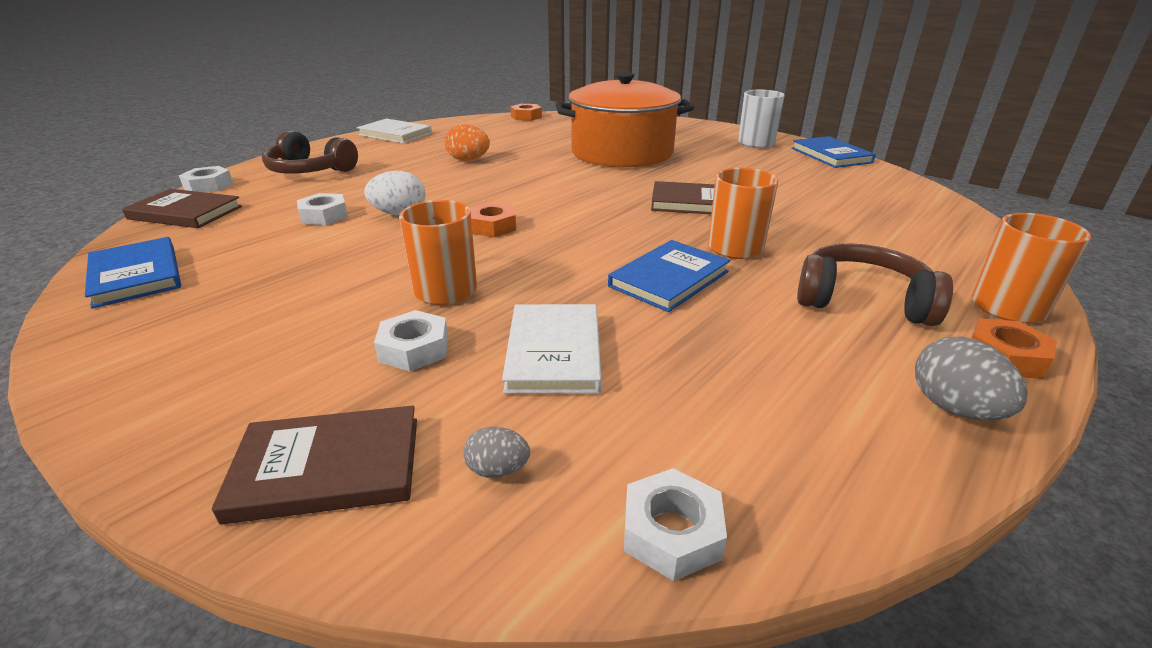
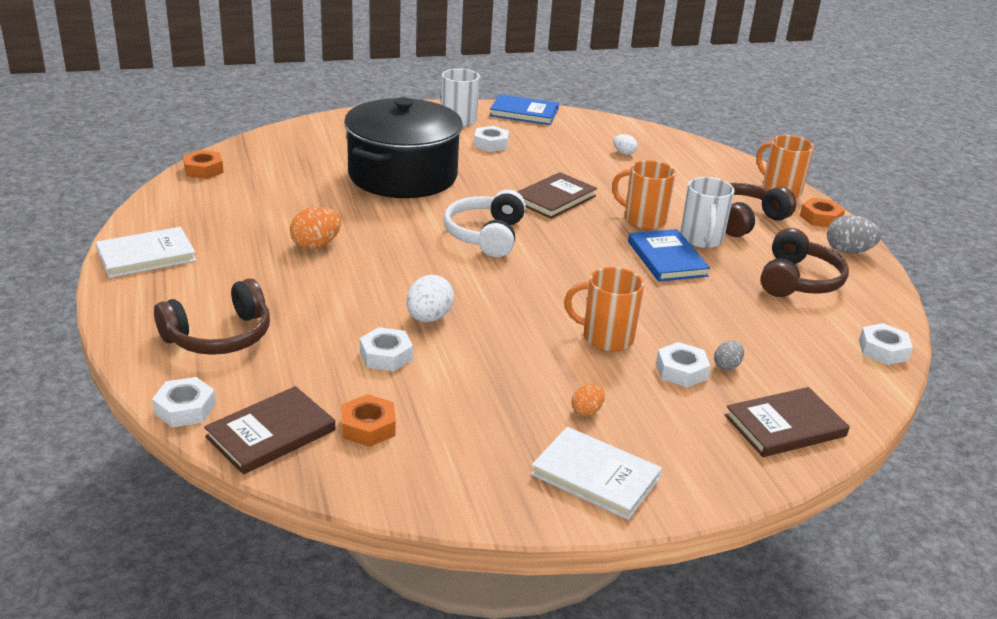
camera: 60 degrees left, 0 degrees up
blue book [85,237,181,309] -> none
brown book [212,406,417,524] -> brown book turned 45 degrees clockwise [725,387,850,457]
grey egg [463,427,530,478] -> grey egg moved to [714,341,744,370]
orange nut [470,202,516,237] -> orange nut moved to [342,394,396,447]
white book [502,304,602,394] -> white book moved to [531,427,662,520]
orange pot [556,72,694,168] -> black pot [344,97,463,198]
none -> white headphones [444,190,526,257]
none -> white nut [474,126,509,152]
none -> orange egg [571,384,605,416]
none -> white egg [613,134,638,155]
none -> white mug [680,177,735,248]
none -> brown headphones [760,228,849,297]

